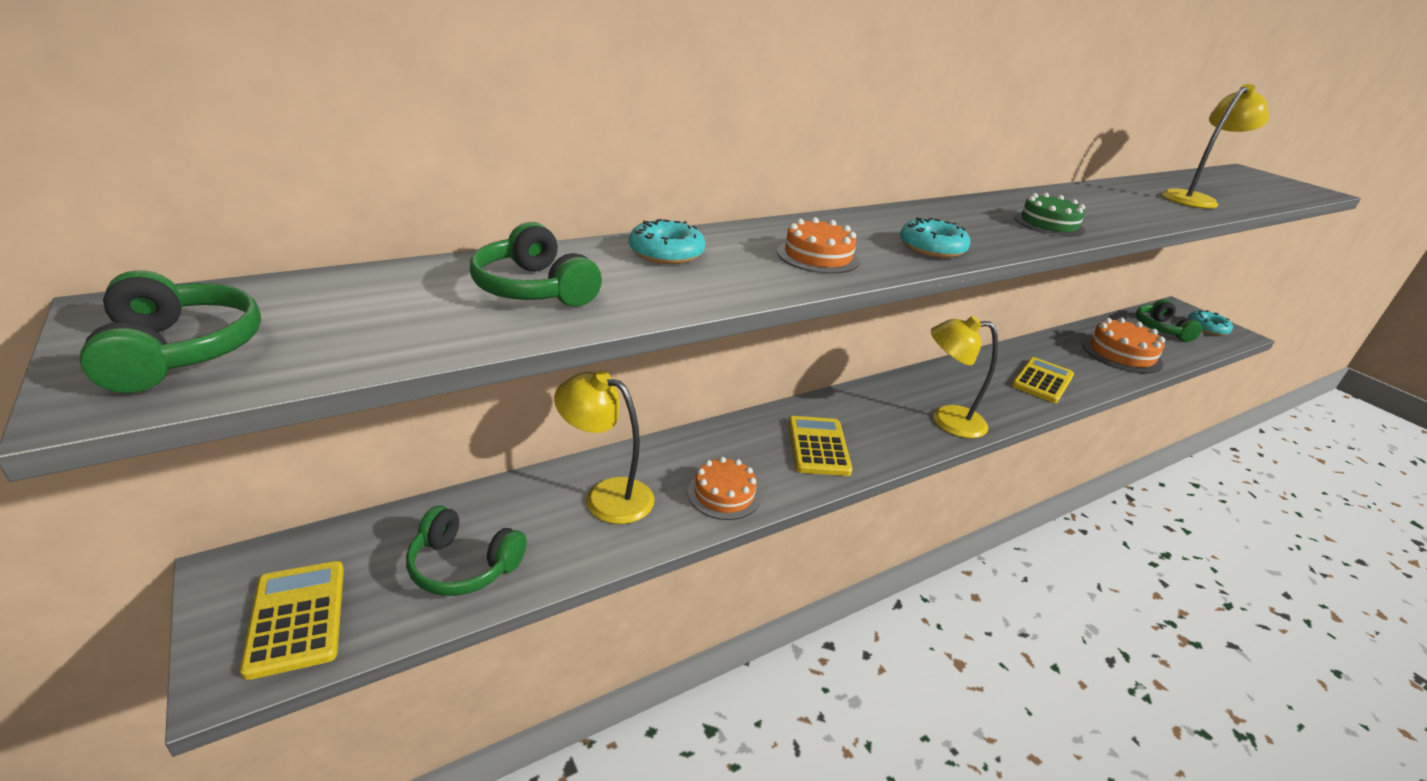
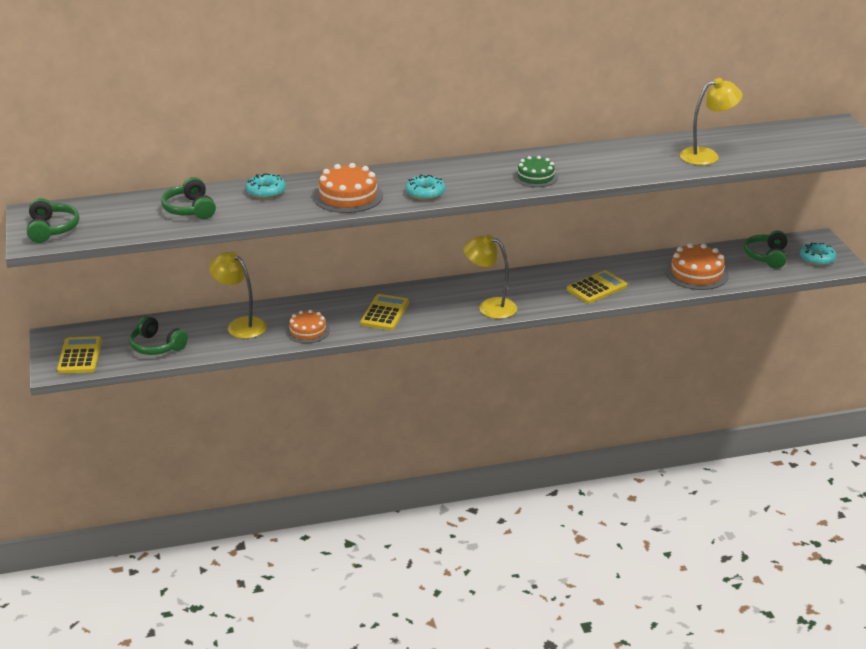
camera: 20 degrees right, 0 degrees up
orange cake [777,217,860,274] -> orange cake [313,163,383,213], size x1.53

